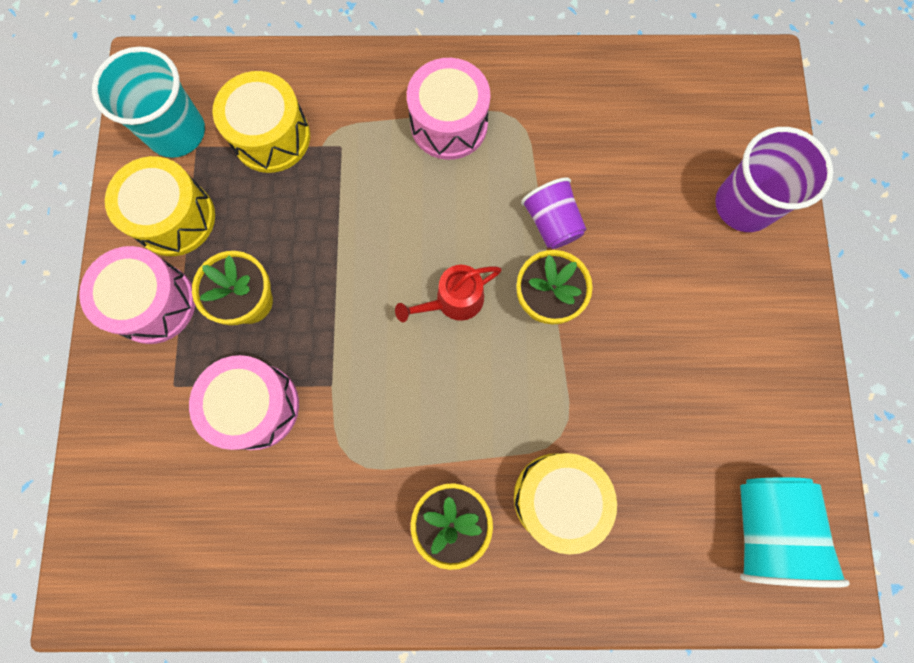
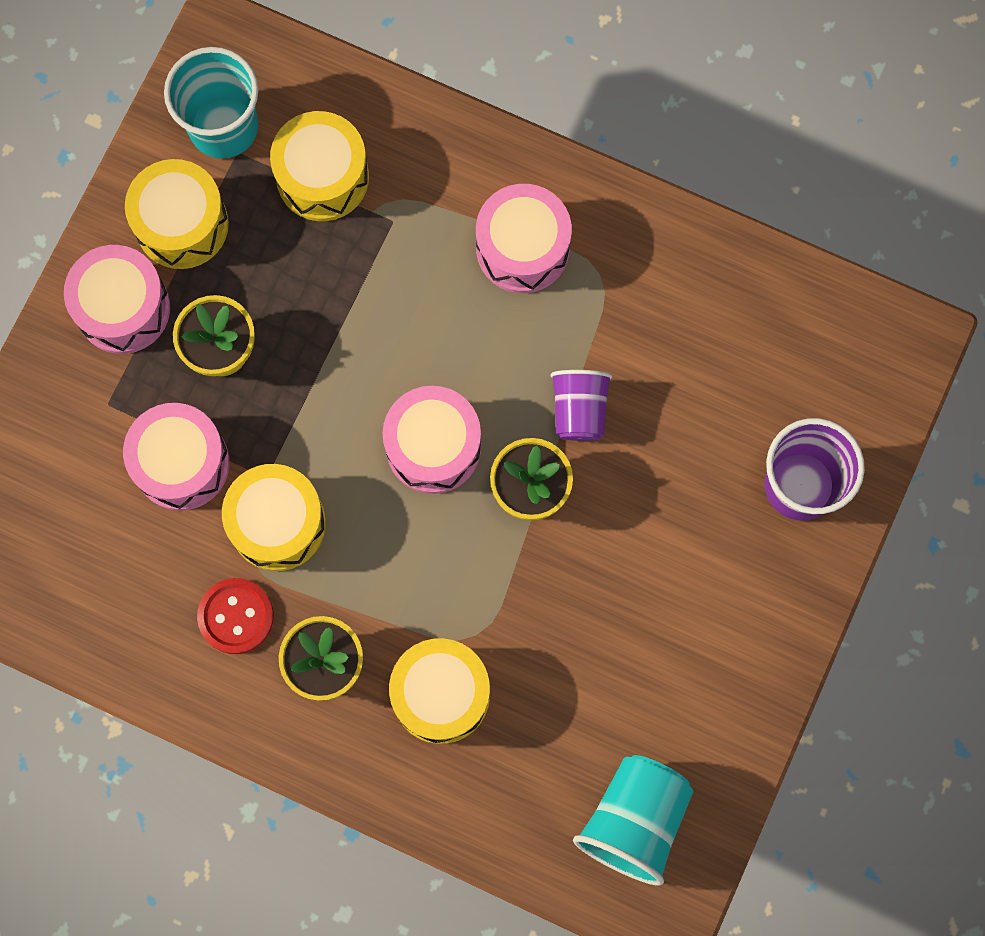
camera: 25 degrees right, 0 degrees up
red watering can [395,265,502,322] -> pink drum [382,386,481,494]
none -> red button [197,578,274,654]
none -> yellow drum [222,464,326,571]

